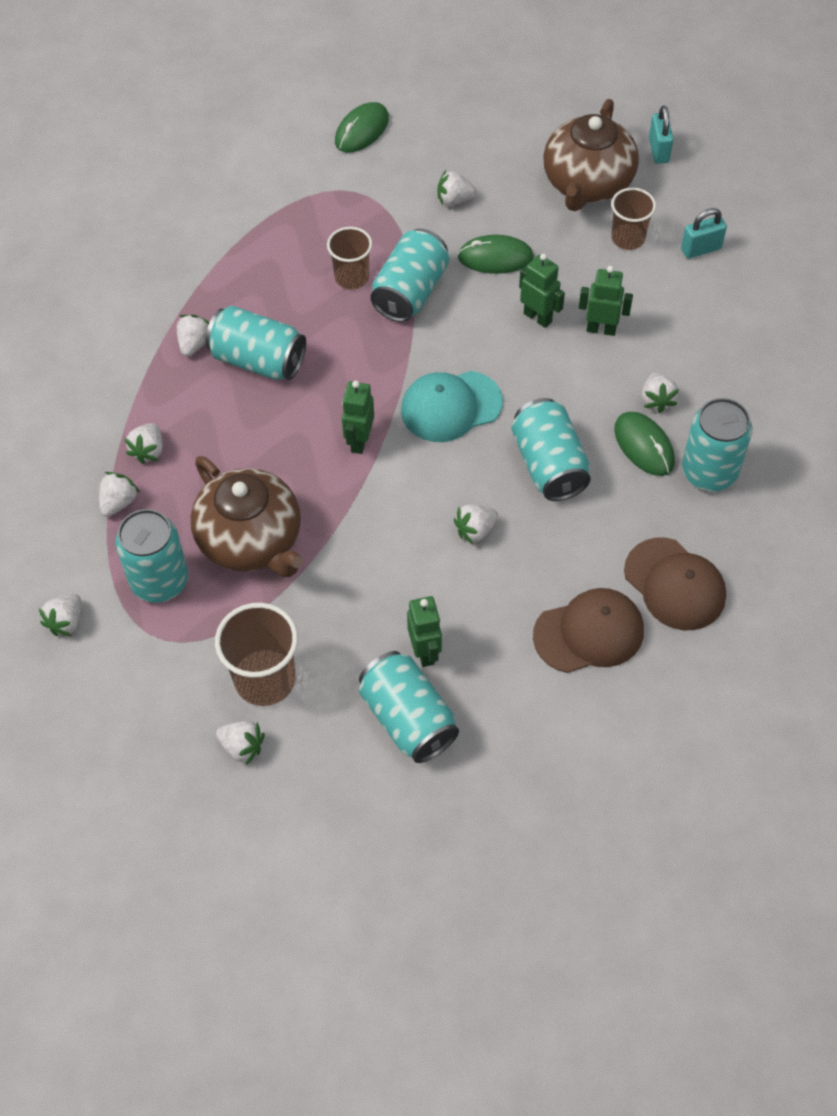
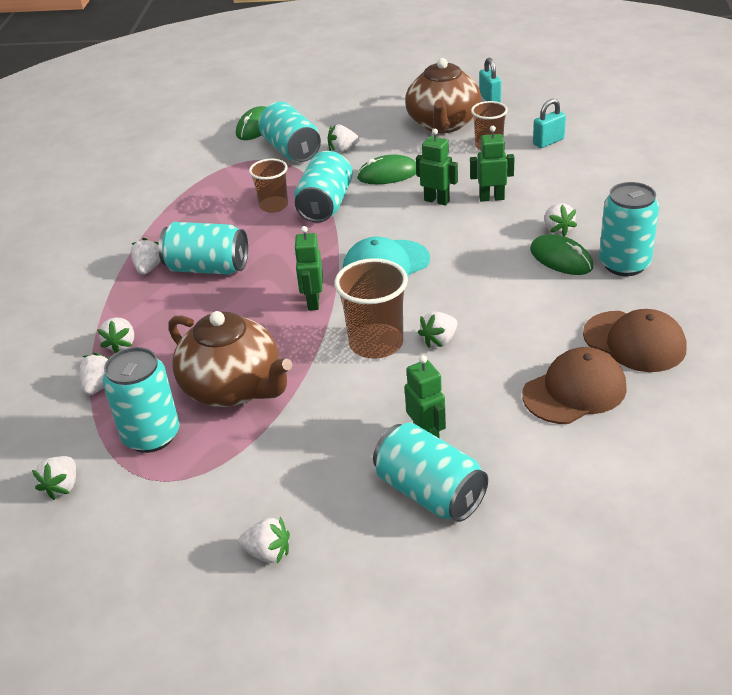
camera: 10 degrees left, 20 degrees down
brown cup [215,603,298,706] -> brown cup moved to [334,258,408,359]
turquoise can [511,398,591,501] -> turquoise can moved to [258,102,321,162]

